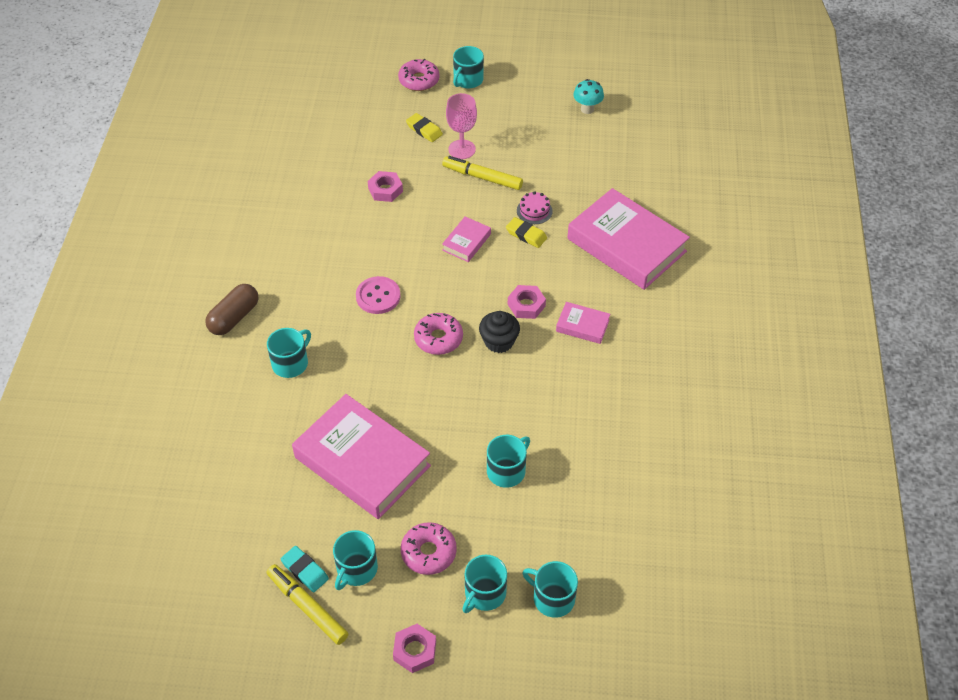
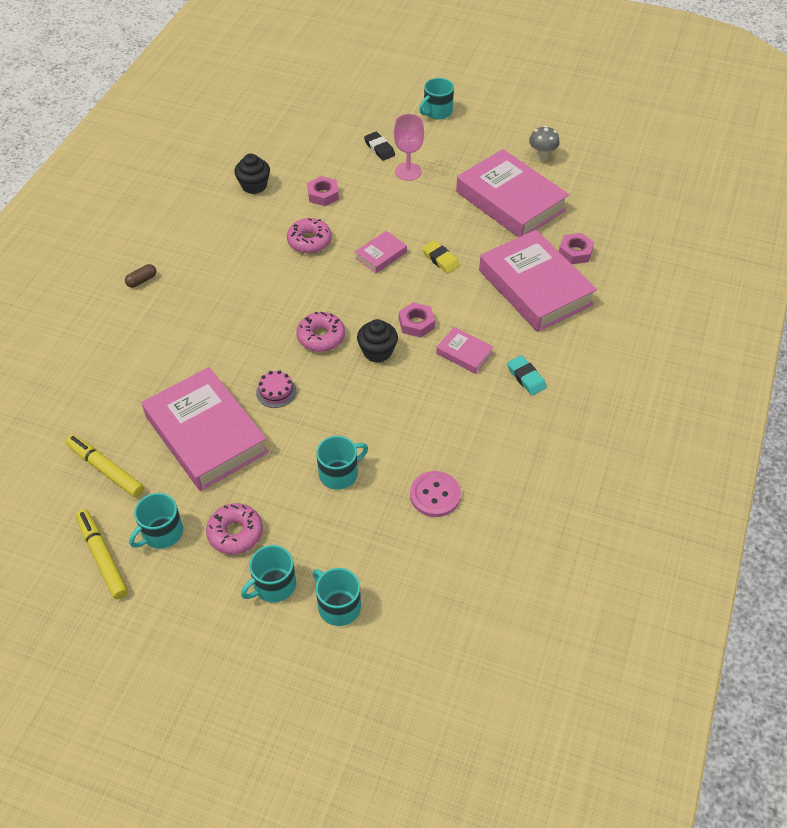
camera: 15 degrees right, 0 degrees up
brown capsule [205,284,258,335] -> brown capsule [125,264,156,288], size x0.55
turquoise mug [267,328,311,378] -> none
turquoise eraser [281,546,329,592] -> turquoise eraser moved to [507,355,546,395]
pink button [356,276,401,314] -> pink button moved to [410,471,461,517]
pink nut [393,624,436,673] -> pink nut moved to [559,233,594,264]
pink donut [398,59,439,91] -> pink donut moved to [287,218,332,253]
yellow eraser [406,113,443,142] -> black eraser [364,132,395,161]
yellow marker [442,156,523,190] -> yellow marker moved to [65,435,144,497]
pink cake [517,191,553,224] -> pink cake moved to [256,370,297,408]
turquoise mushroom [573,79,604,114] -> grey mushroom [529,126,560,161]
none -> black cupcake [234,154,270,194]
none -> pink book [456,149,569,237]

